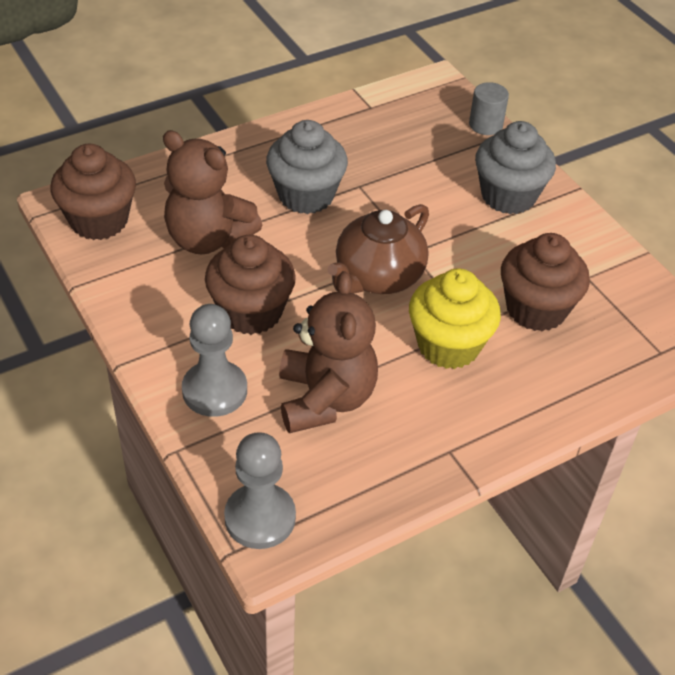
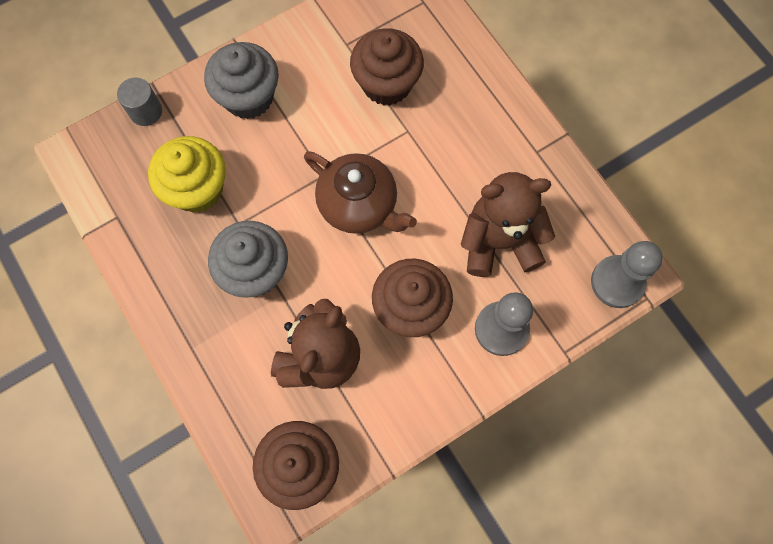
camera: 90 degrees left, 25 degrees up
yellow cupcake [409,268,501,369] -> yellow cupcake moved to [148,136,226,213]

